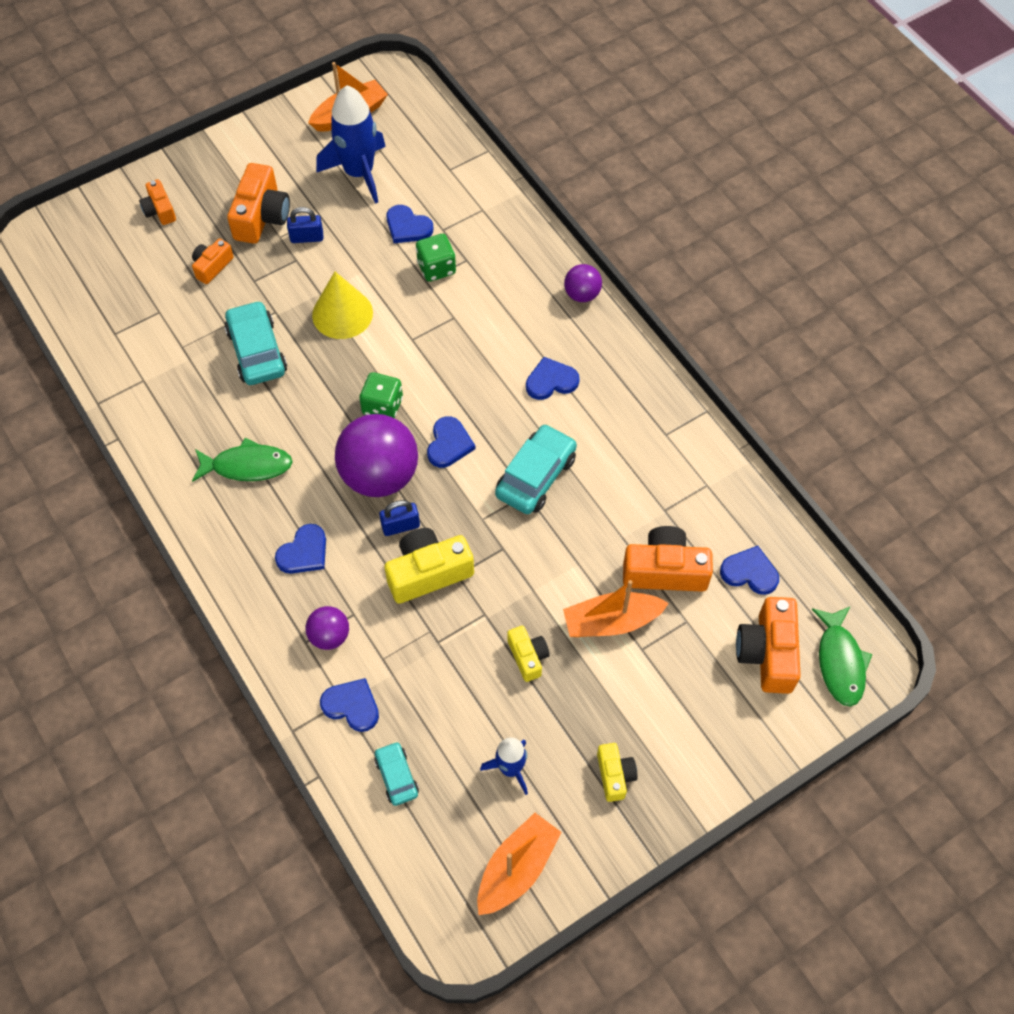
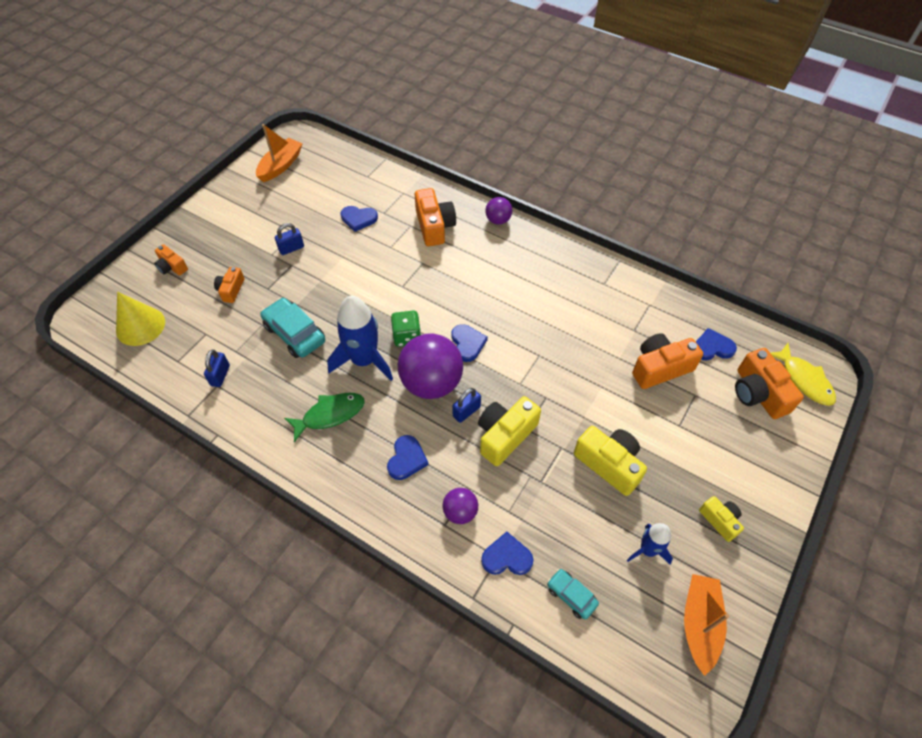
camera: 25 degrees left, 5 degrees down
orange camera [227,163,290,244] -> orange camera moved to [415,188,456,246]
yellow cone [312,272,373,339] -> yellow cone moved to [116,292,165,346]
blue rocket [316,85,386,204] -> blue rocket moved to [327,296,393,381]
green dice [416,234,456,282] -> none
turquoise car [495,424,577,514] -> none
yellow camera [507,626,550,682] -> yellow camera [574,426,647,496], size x1.73
blue heart [526,357,580,400] -> none
orange boat [563,580,669,637] -> none
green fish [812,607,872,706] -> yellow fish [771,343,836,406]
none -> blue padlock [204,350,230,387]

